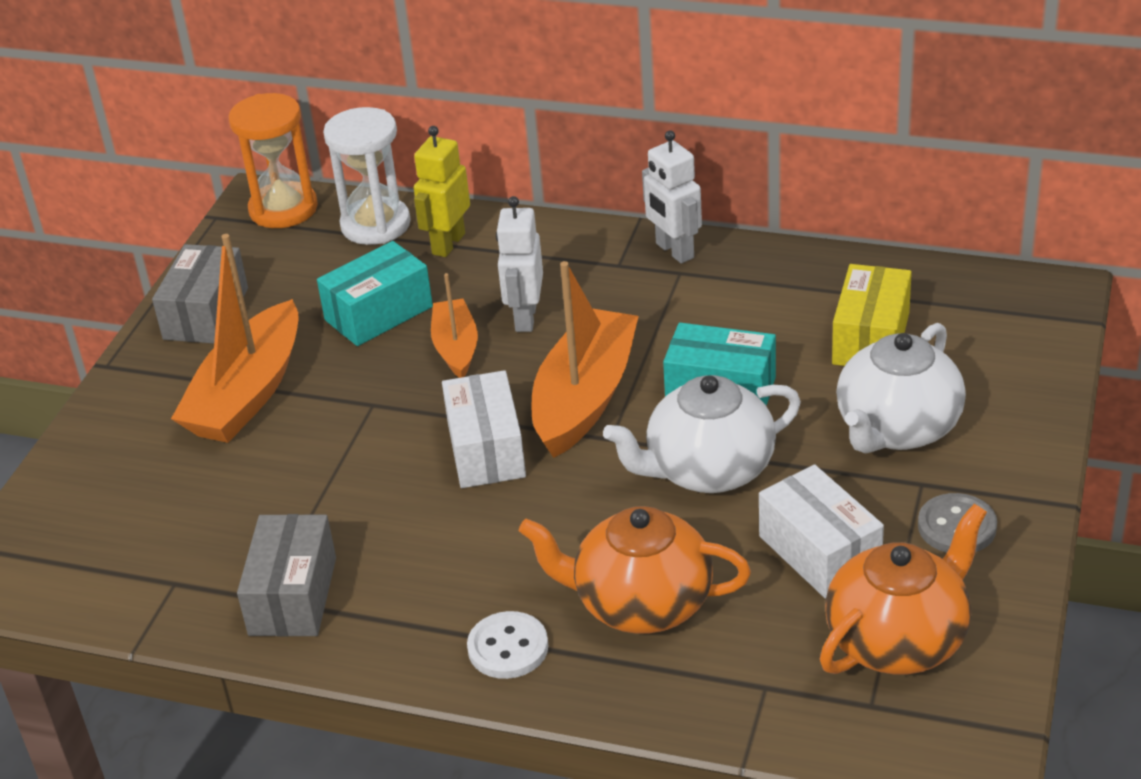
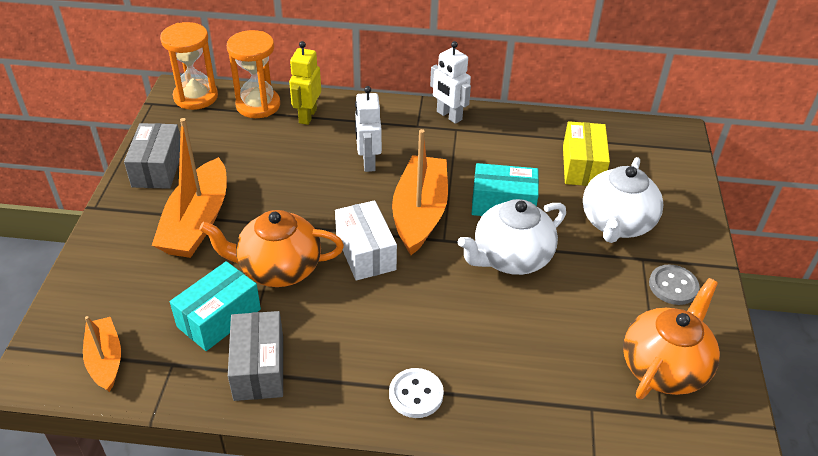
camera: 15 degrees left, 5 degrees up
turquoise box [317,241,433,346] -> turquoise box moved to [170,261,261,351]
white hourglass [323,107,411,245] -> orange hourglass [227,30,280,118]
orange boat [431,273,478,378] -> orange boat moved to [83,316,121,392]
orange teapot [518,506,751,634] -> orange teapot moved to [199,210,344,287]
white box [759,464,884,599] -> none

